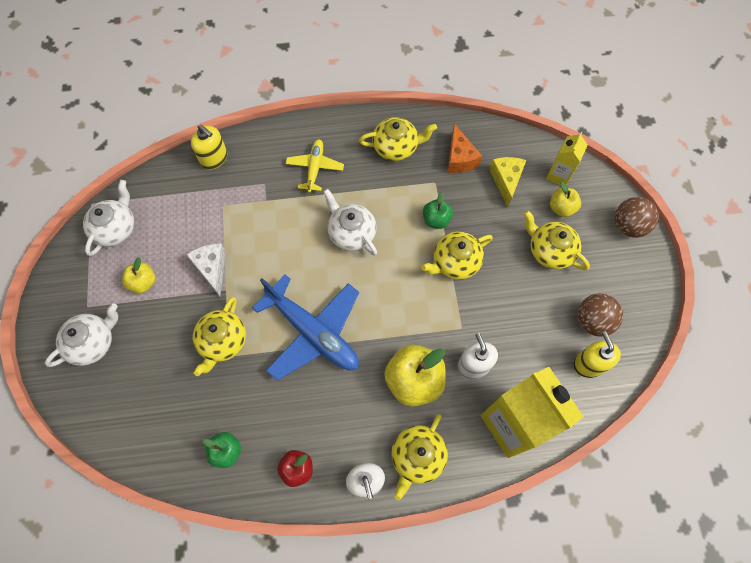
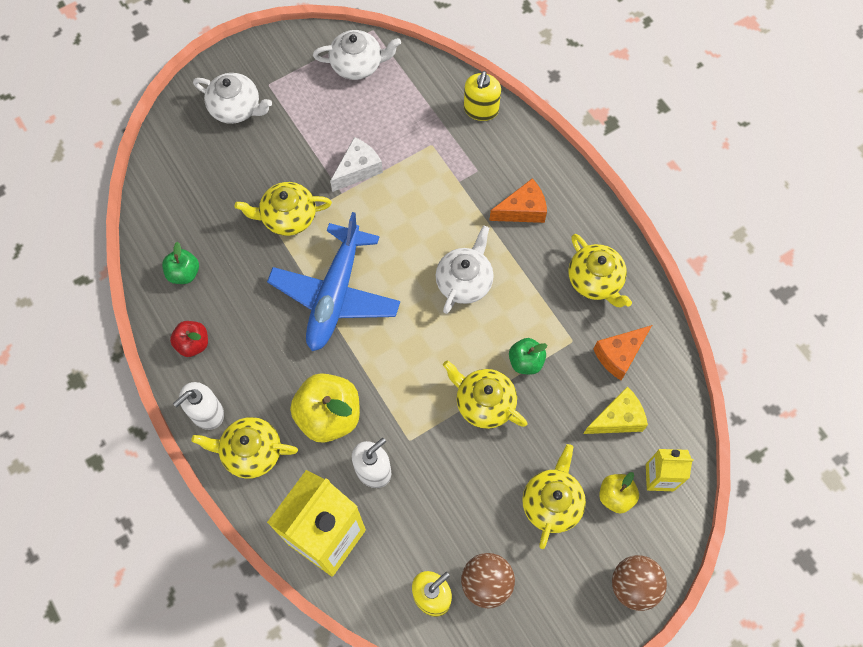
camera: 65 degrees right, 0 degrees up
yellow apple [122,257,156,293] -> none
yellow plane [286,139,344,193] -> orange cheese [489,178,547,223]

